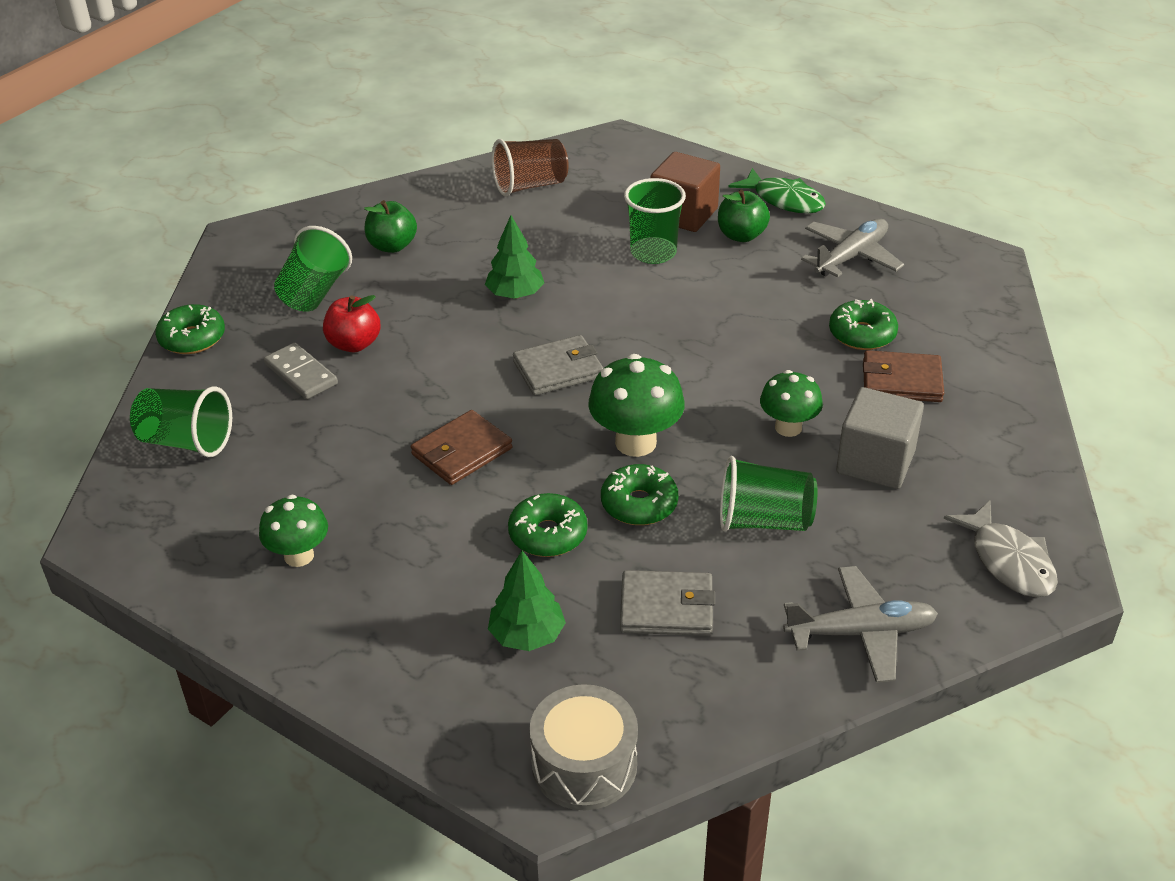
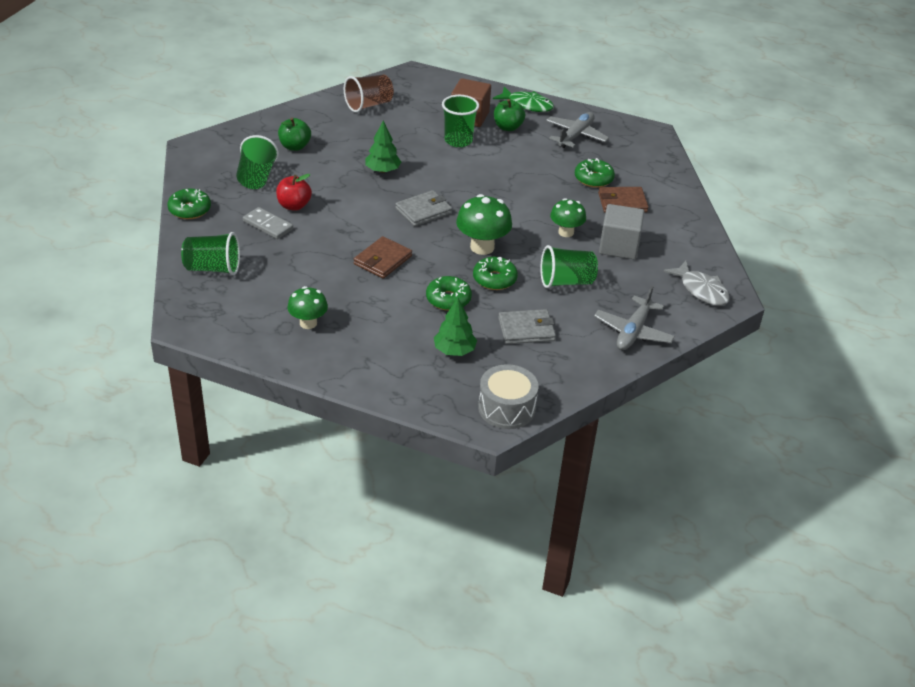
camera: 15 degrees left, 0 degrees up
grey plane [783,566,938,683] -> grey plane turned 135 degrees clockwise [594,286,675,350]

